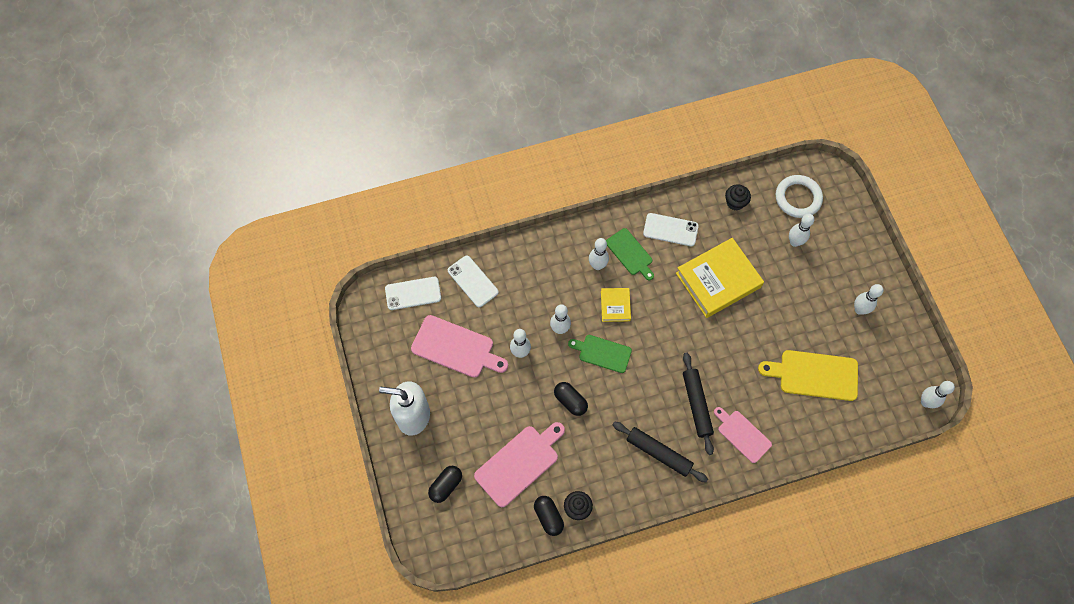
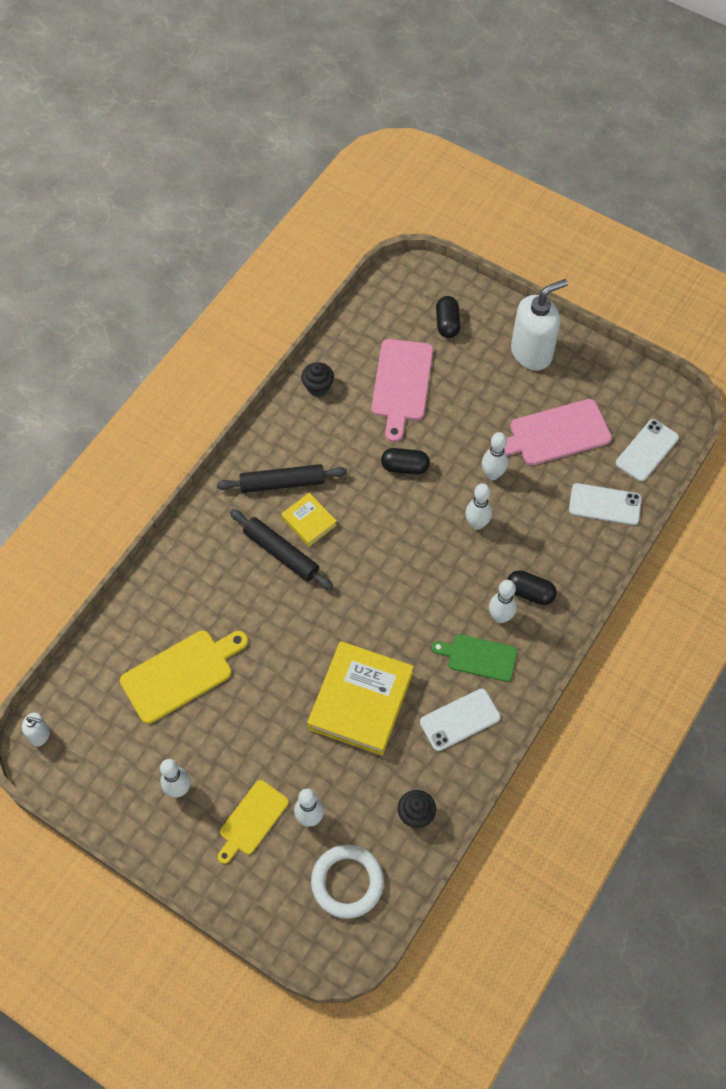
camera: 140 degrees right, 5 degrees down
black capsule [534,496,564,536] -> black capsule moved to [507,570,557,605]
green cutting board [568,335,632,373] -> none
yellow book [601,288,631,322] -> yellow book moved to [281,493,337,547]
pink cutting board [714,407,772,463] -> none
white bowling pin [921,381,955,408] -> white soap dispenser [22,713,50,746]
none -> yellow cutting board [218,780,289,864]

